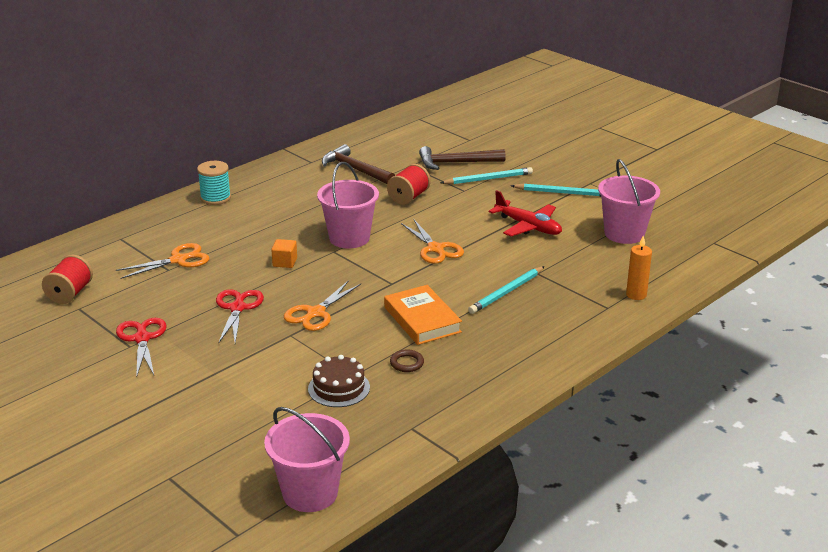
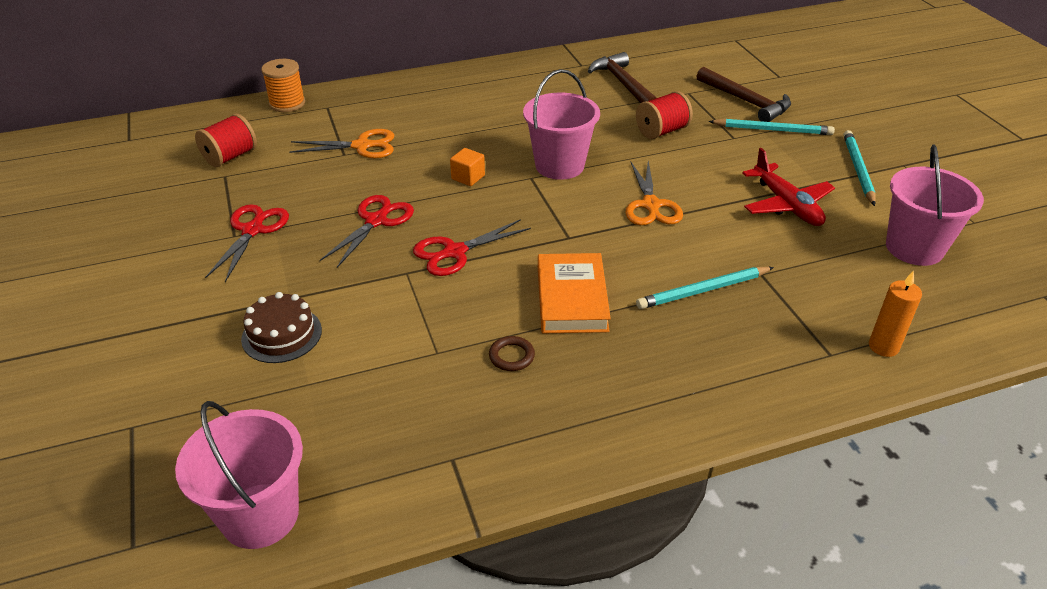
camera: 25 degrees right, 10 degrees up
turquoise spool [197,161,231,205] -> none
orange scissors [284,280,361,331] -> red scissors [413,219,531,276]
brown cake [308,355,370,407] -> brown cake moved to [241,292,322,363]
brown hammer [419,146,506,170] -> brown hammer turned 150 degrees counterclockwise [697,67,791,122]
turquoise pencil [511,183,601,197] -> turquoise pencil turned 120 degrees counterclockwise [843,130,875,206]
none -> orange spool [261,59,305,112]

